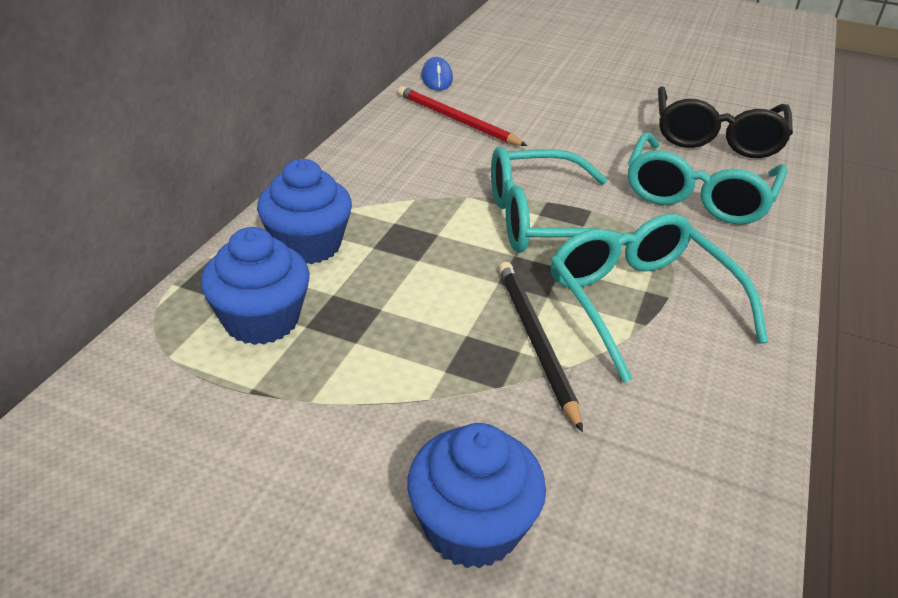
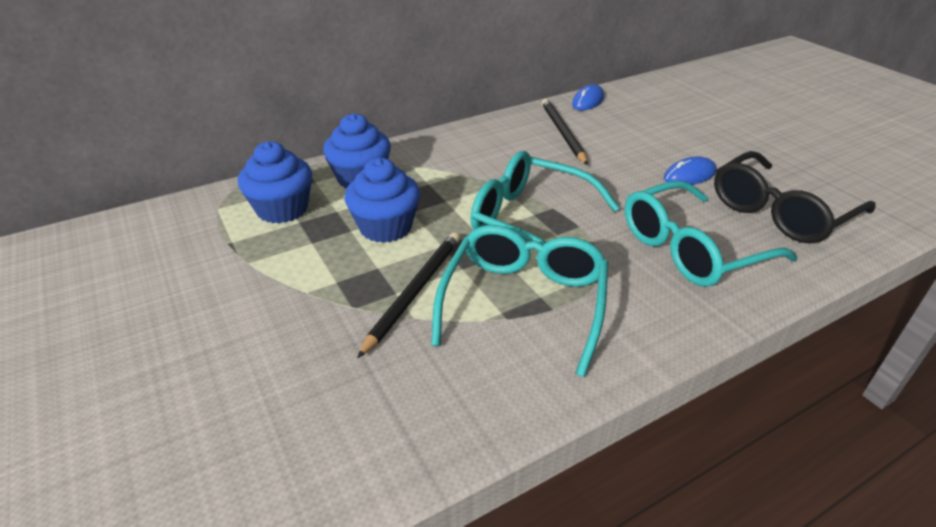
camera: 40 degrees right, 0 degrees up
red pencil [398,86,527,146] -> black pencil [542,99,588,165]
blue cupcake [407,423,546,569] -> blue cupcake moved to [344,158,420,243]
none -> blue mouse [664,156,716,185]

